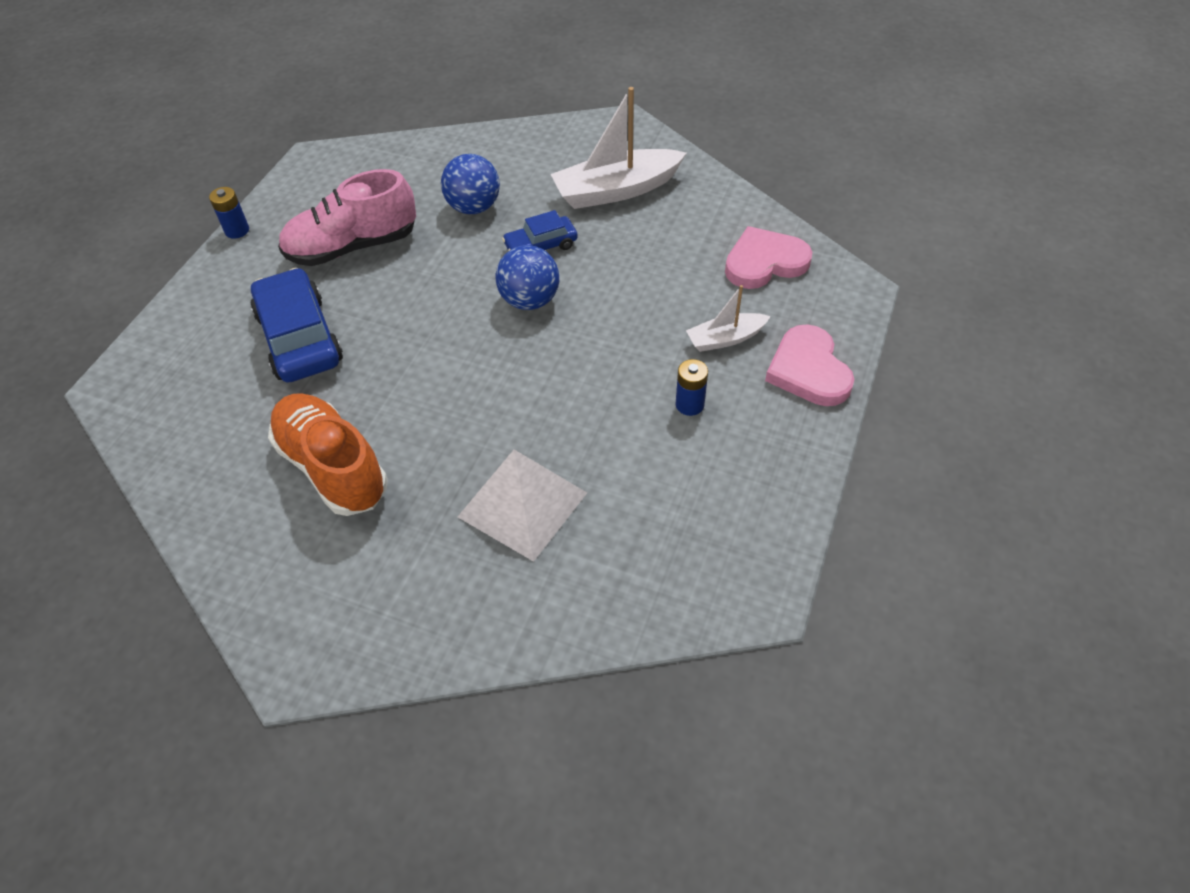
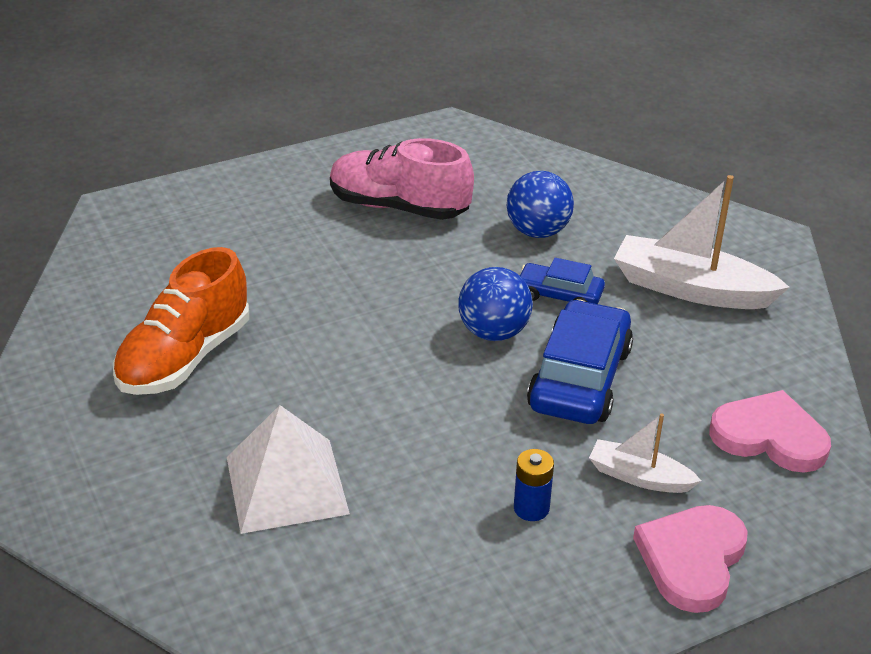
camera: 40 degrees right, 15 degrees down
blue battery [209,187,249,239] -> none
blue car [251,268,343,383] -> blue car moved to [527,299,633,424]
orange shoe [268,393,388,516] -> orange shoe turned 150 degrees counterclockwise [113,247,249,395]

